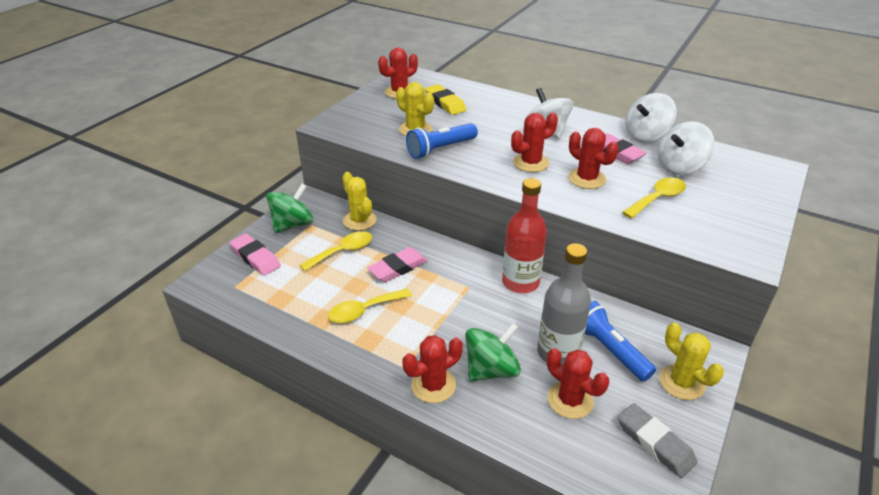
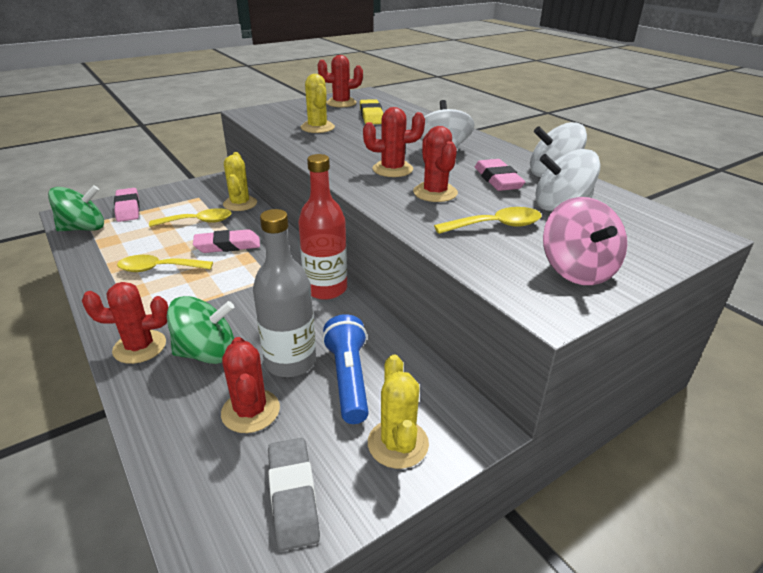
camera: 25 degrees right, 5 degrees down
green spinning top [266,184,313,233] -> green spinning top moved to [48,185,104,231]
blue flashlight [406,123,478,159] -> none
none -> pink spinning top [543,197,627,285]

